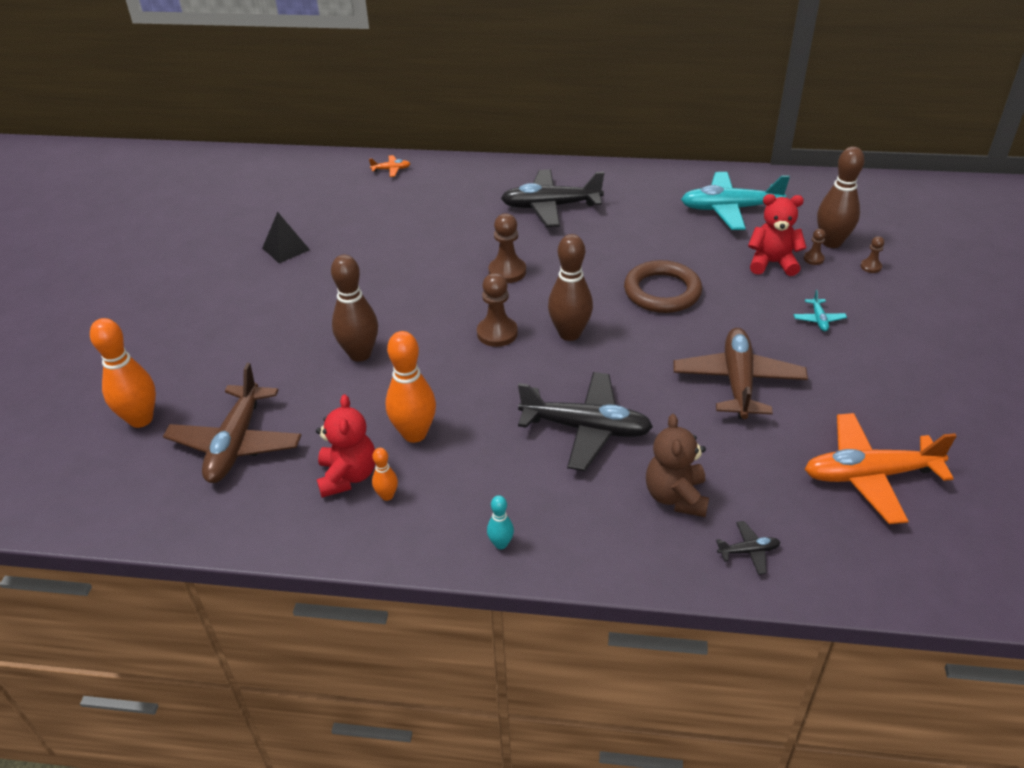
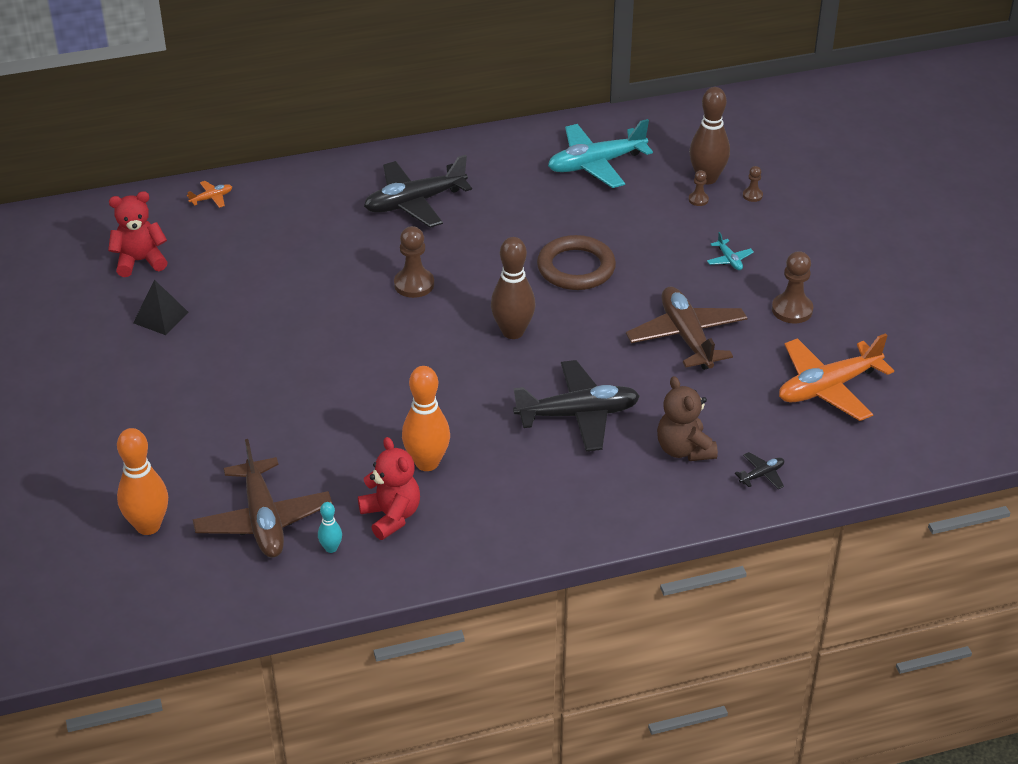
camera: 25 degrees left, 0 degrees up
brown bowling pin [331,255,378,362] -> none
orange bowling pin [372,448,398,501] -> none
brown pawn [477,273,518,347] -> brown pawn moved to [772,251,813,323]
turquoise bowling pin [487,495,514,549] -> turquoise bowling pin moved to [318,502,342,553]
red teddy bear [748,194,807,276] -> red teddy bear moved to [108,191,168,277]

